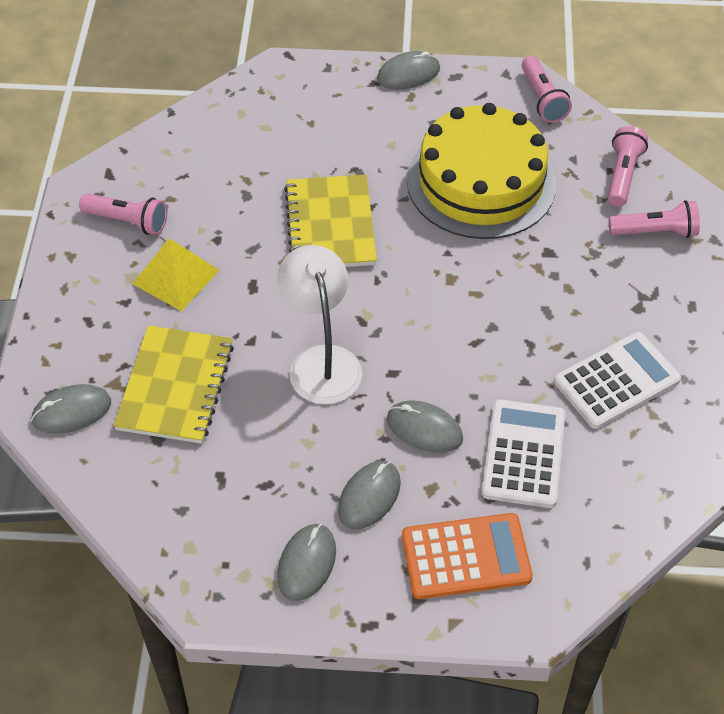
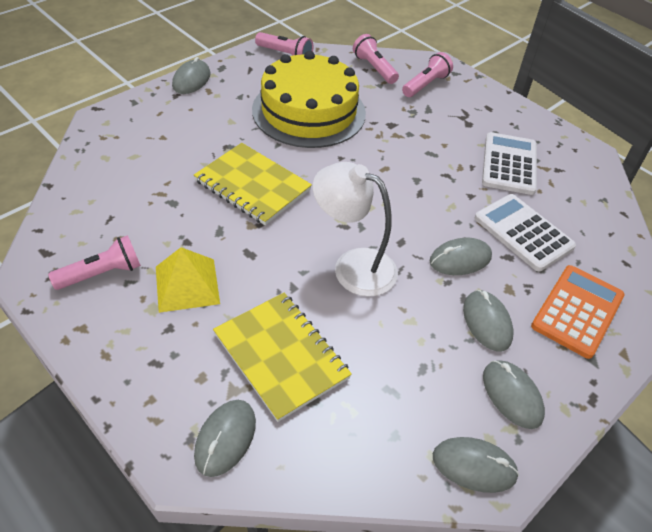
camera: 50 degrees left, 5 degrees down
none -> grey mouse [433,437,519,493]

